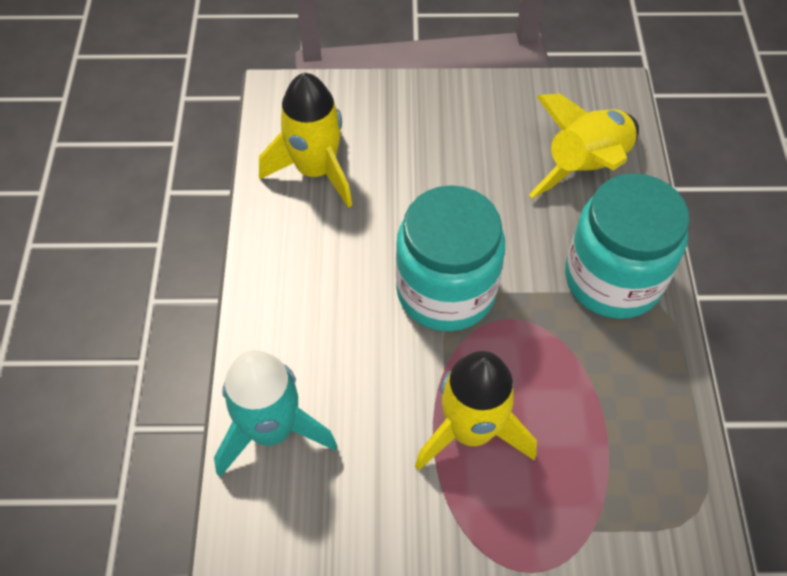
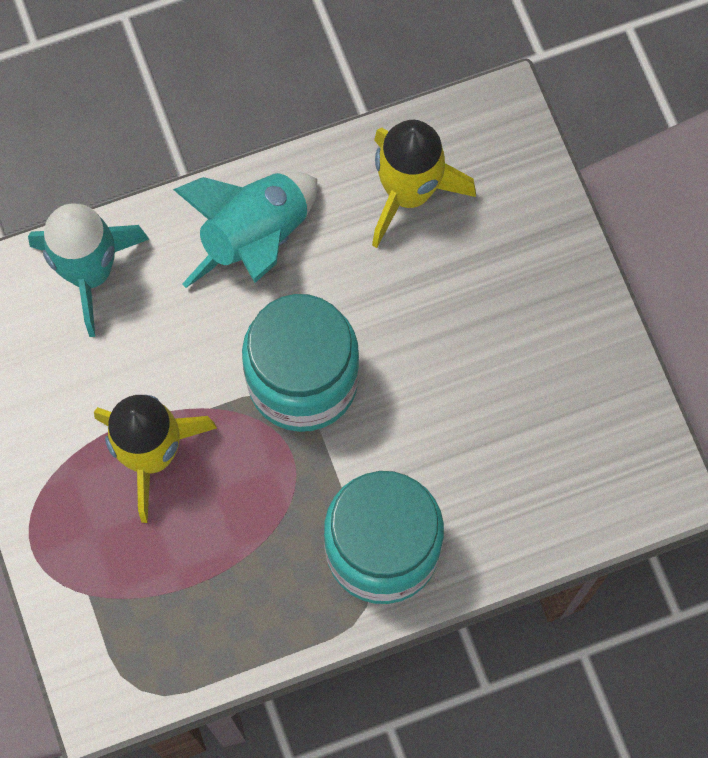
camera: 70 degrees right, 15 degrees up
yellow rocket [529,93,639,198] -> none
none -> turquoise rocket [173,172,317,288]

